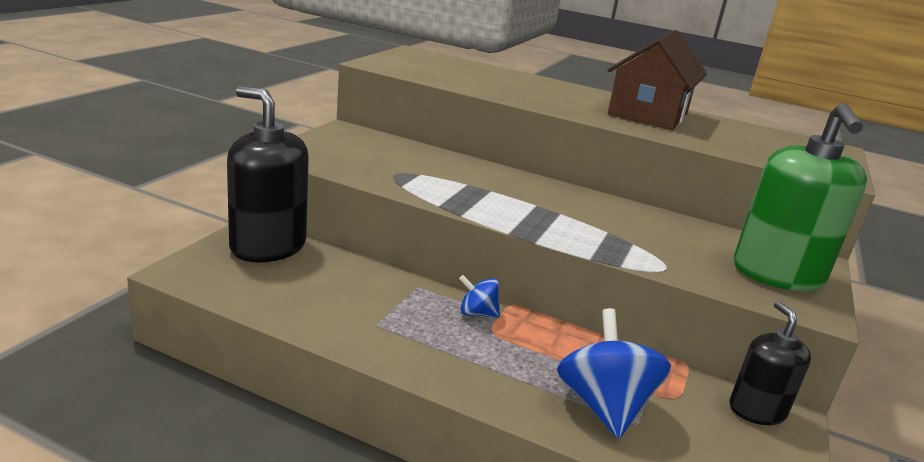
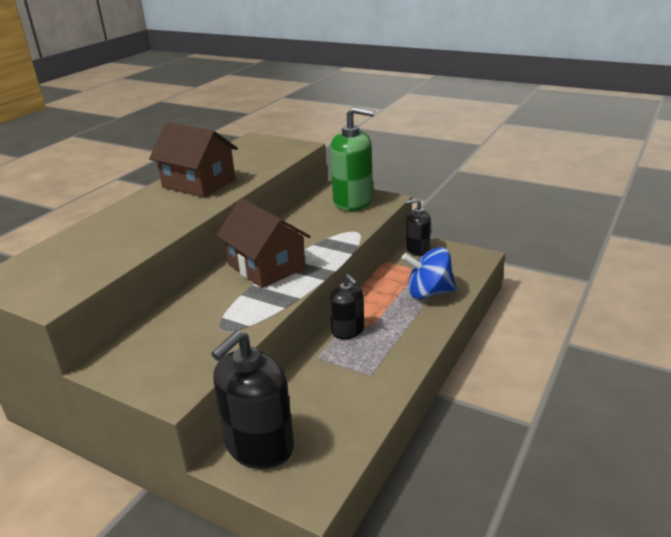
camera: 80 degrees left, 5 degrees up
blue spinning top [459,275,500,318] -> black soap dispenser [330,274,364,339]
none -> brown house [216,198,311,288]

